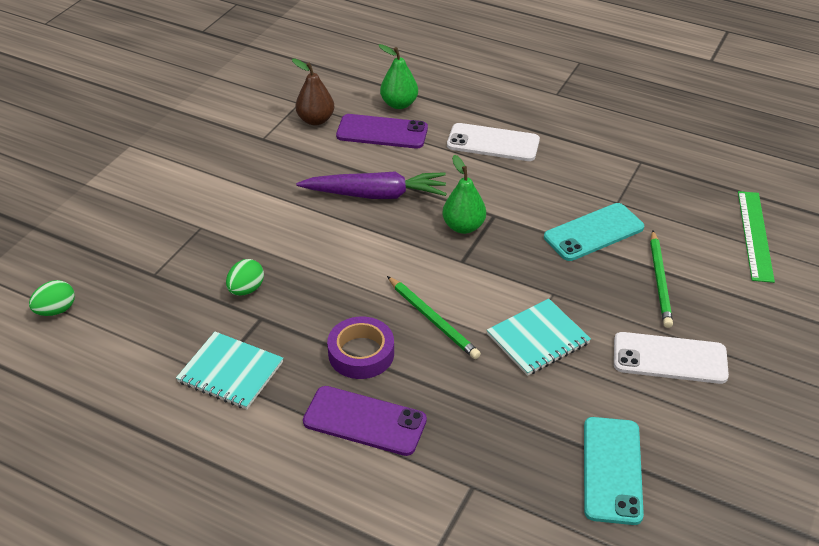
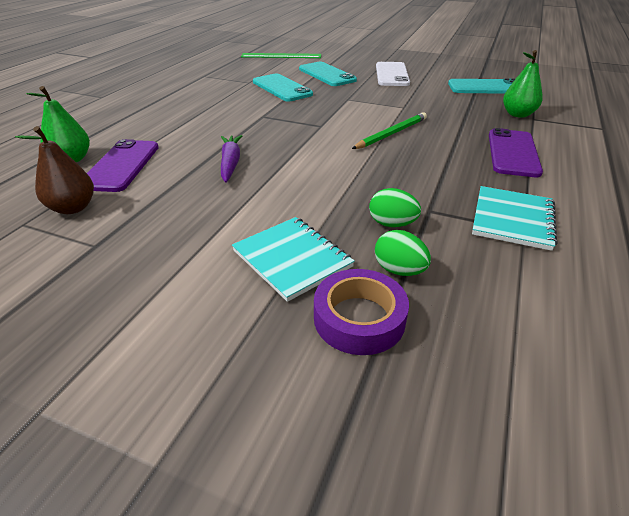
camera: 95 degrees left, 5 degrees down
green egg [29,280,75,316] -> green egg moved to [375,230,431,276]
purple carrot [296,171,447,199] -> purple carrot [221,135,242,183], size x0.64
purple tape [327,317,394,379] -> purple tape moved to [314,269,409,355]
green pear [442,155,486,234] -> green pear moved to [503,50,543,118]
white phone [447,123,540,161] -> none
turquoise notebook [487,299,591,376] -> turquoise notebook moved to [232,217,355,302]
green pencil [650,231,673,328] -> turquoise phone [299,62,357,86]

